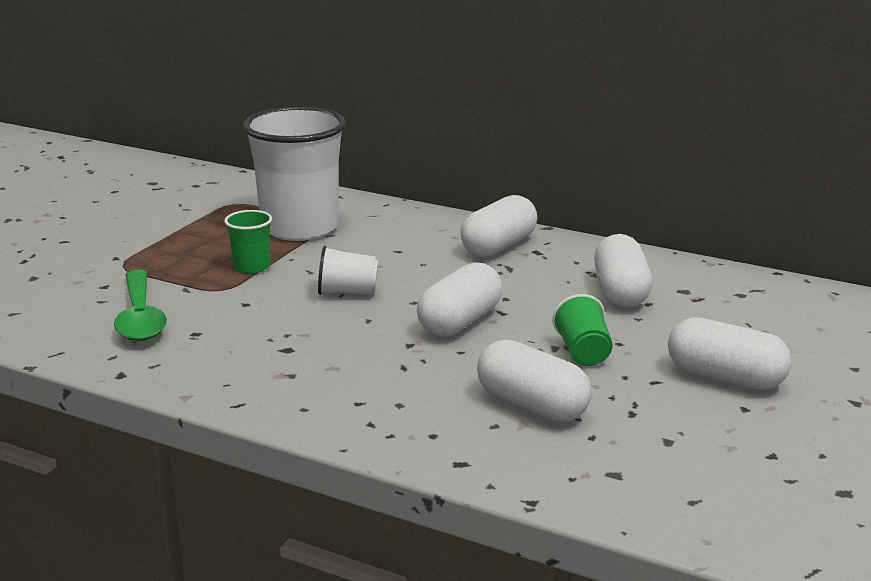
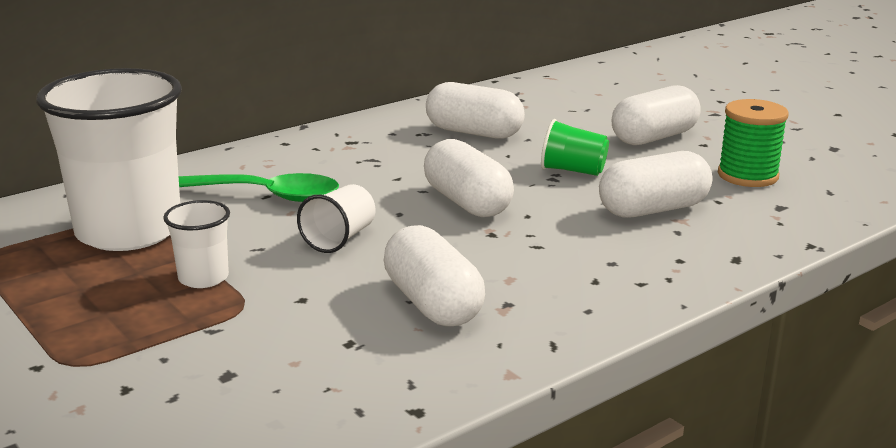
camera: 65 degrees left, 0 degrees up
green spoon [114,270,167,341] -> green spoon moved to [179,173,339,202]
green cup [224,210,272,274] -> white cup [163,200,230,288]
white capsule [460,195,537,257] -> white capsule moved to [384,225,485,326]
none -> green spool [718,99,789,187]

